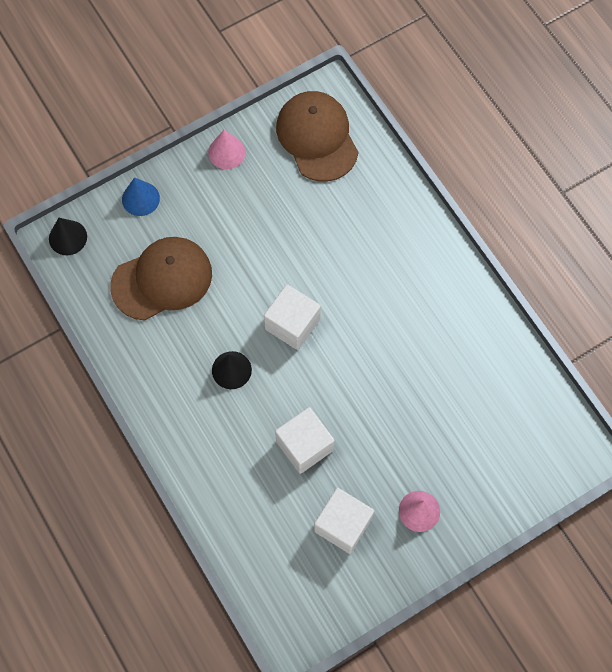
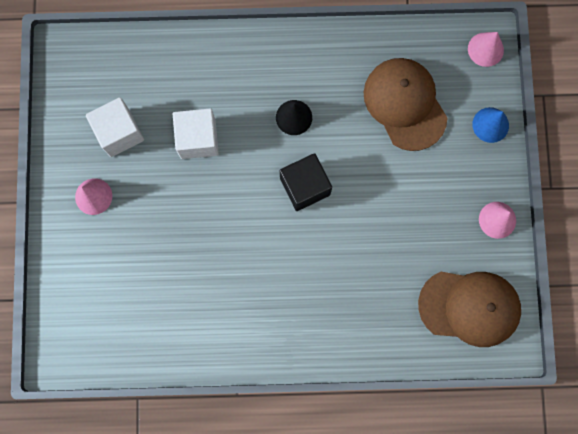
camera: 120 degrees right, 10 degrees up
black cone [49,218,87,255] -> pink cone [468,32,504,67]
brown cap [110,237,212,321] -> brown cap turned 150 degrees clockwise [364,58,447,151]
white cube [264,284,321,350] -> black cube [280,153,332,211]

